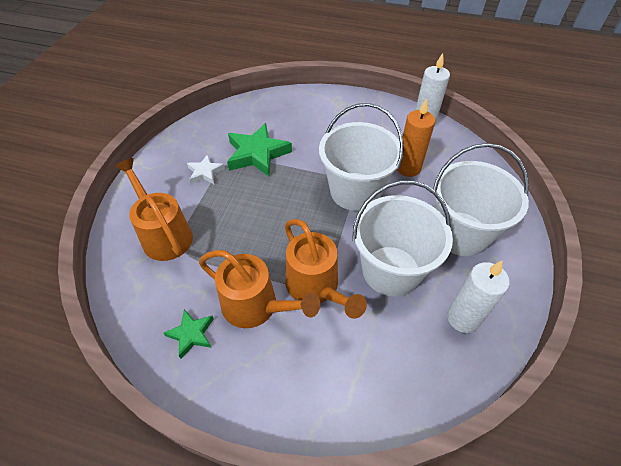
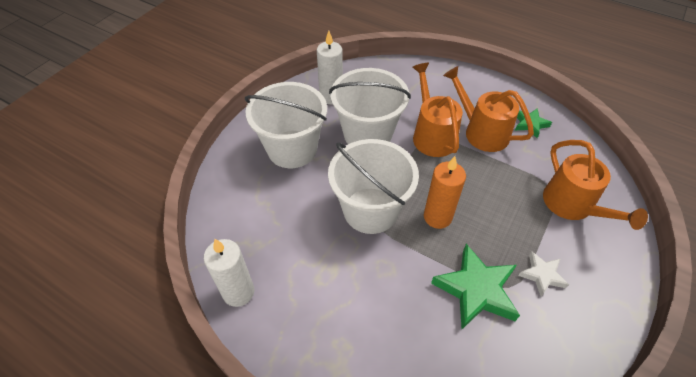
camera: 165 degrees left, 0 degrees up
orange candle [397,98,435,177] -> orange candle moved to [424,156,466,229]

